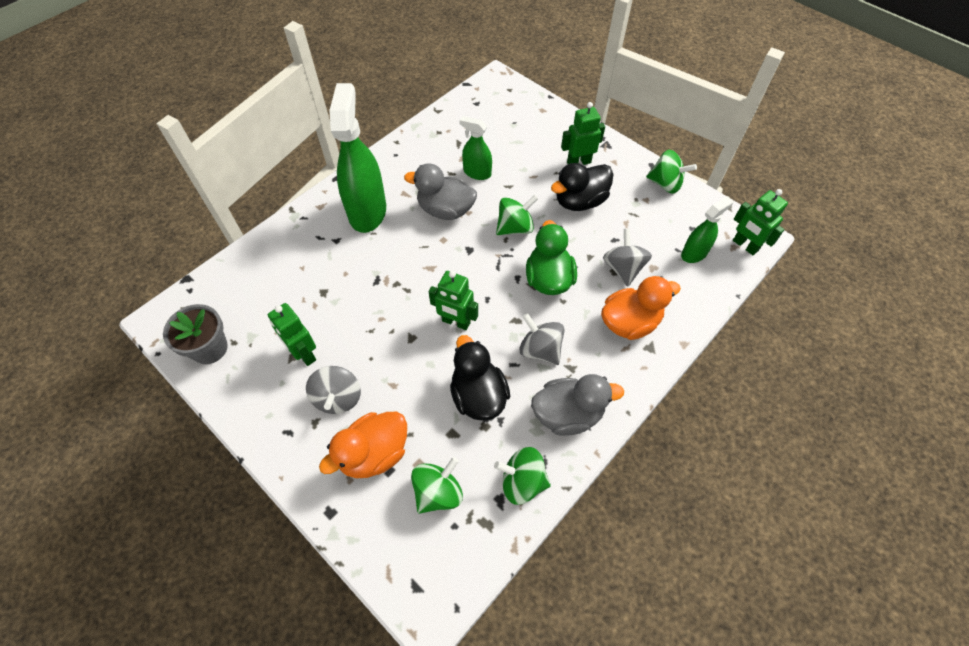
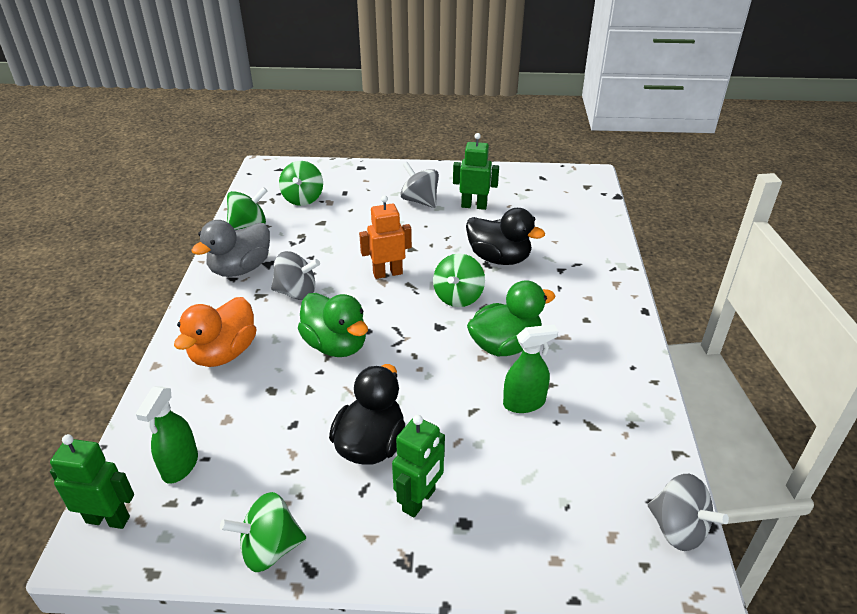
camera: 140 degrees right, 20 degrees down
grey flower pot [163,304,228,364] -> none
orange duck [319,412,407,478] -> none
green spray bottle [329,83,386,233] -> none
grey duck [404,163,477,220] -> green duck [467,280,556,356]
green robot [429,271,478,330] -> orange robot [359,195,412,279]
black duck [450,335,511,421] -> black duck moved to [466,208,545,265]
green spinning top [496,195,538,235] -> green spinning top moved to [433,253,485,307]
grey spinning top [603,229,652,287] -> grey spinning top moved to [648,474,729,551]

